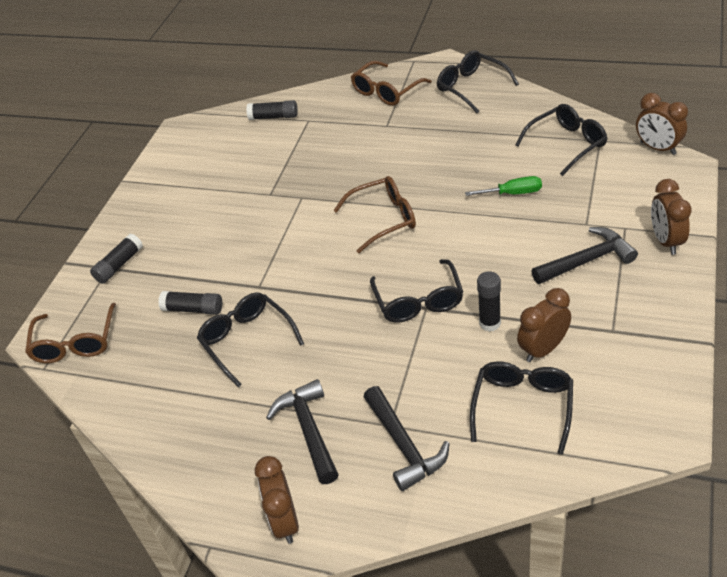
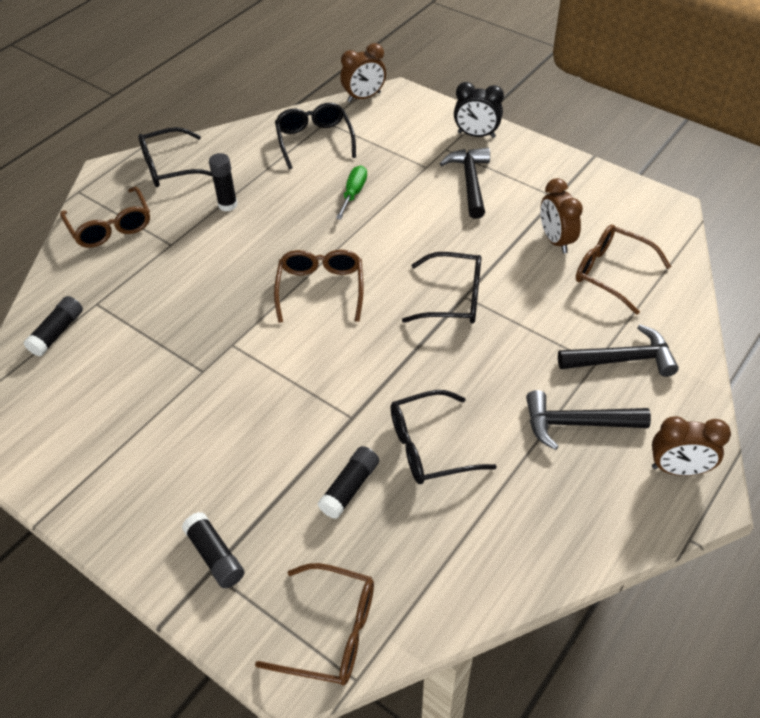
camera: 75 degrees left, 5 degrees up
black glasses [470,361,573,455] -> brown glasses [576,225,671,315]
black glue stick [477,271,501,331] -> black glue stick moved to [209,153,238,212]
brown clock [651,179,692,255] -> black clock [454,82,504,138]

